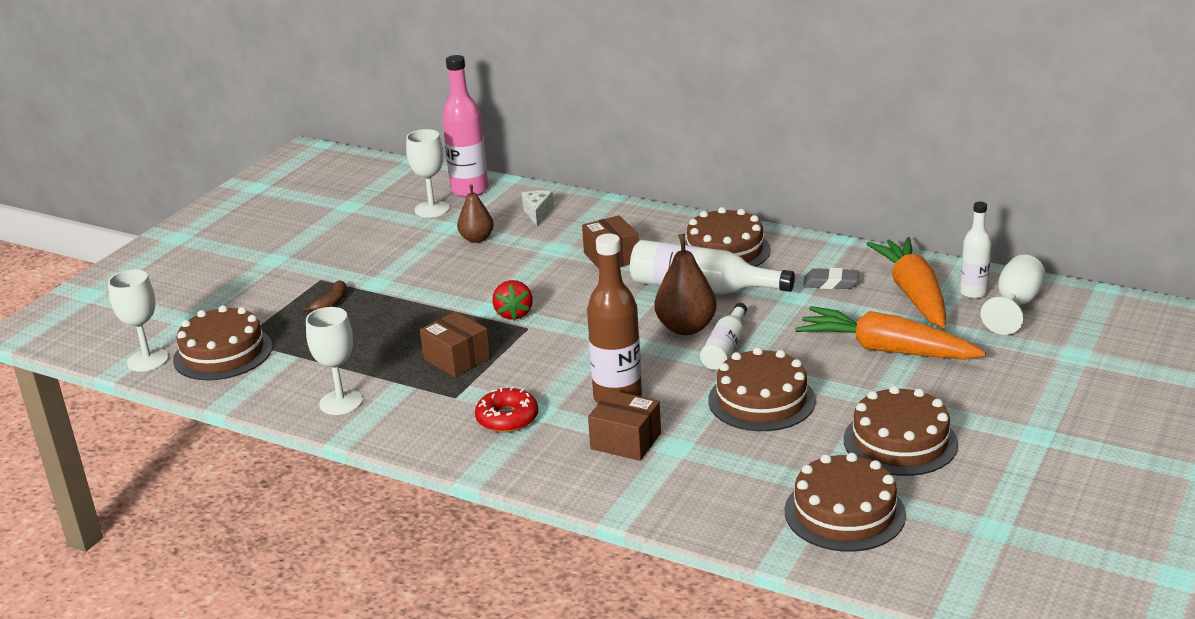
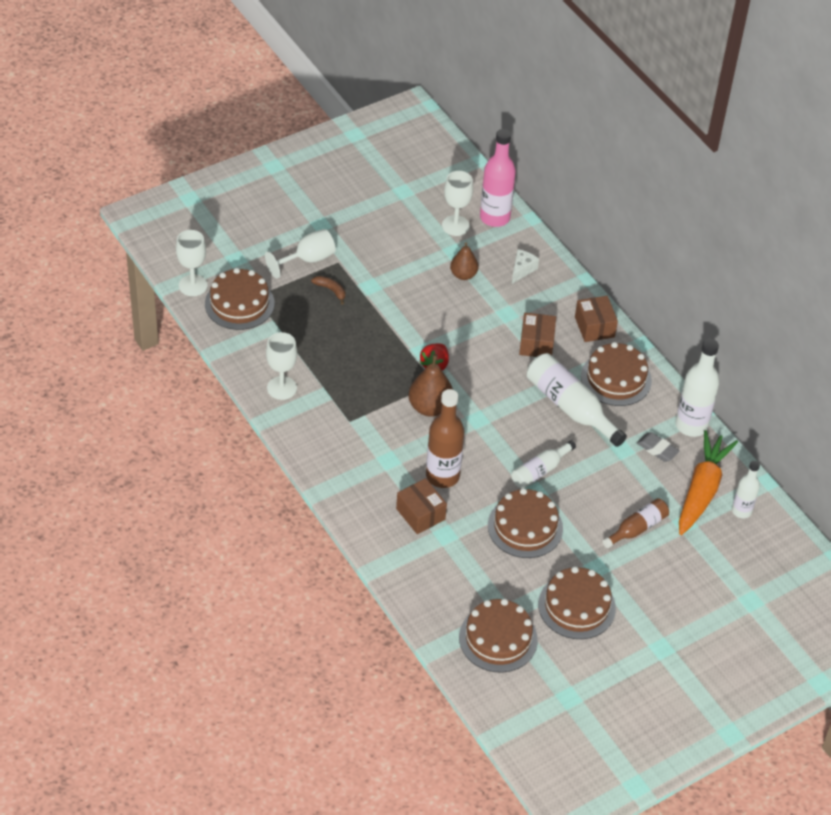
camera: 25 degrees right, 20 degrees up
brown banana [303,280,347,312] -> brown banana turned 105 degrees counterclockwise [311,276,345,304]
brown box [420,311,490,377] -> brown box moved to [575,296,618,342]
red donut [475,386,538,433] -> none
brown pear [654,234,717,335] -> brown pear moved to [409,354,453,417]
orange carrot [795,306,986,359] -> brown bottle [603,498,669,548]
white goblet [981,255,1045,335] -> white goblet moved to [265,229,336,278]
none -> white bottle [675,339,720,437]

